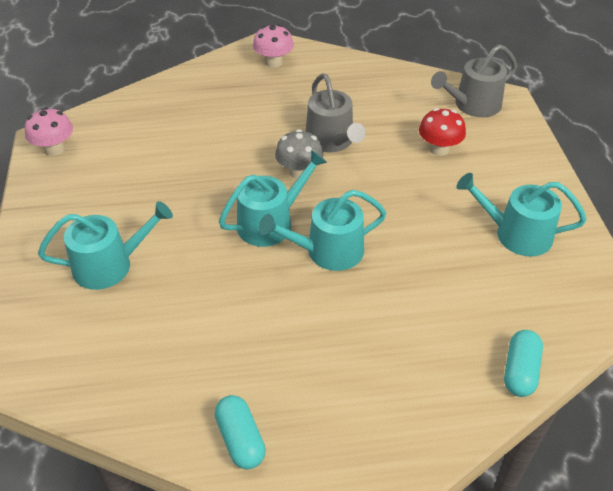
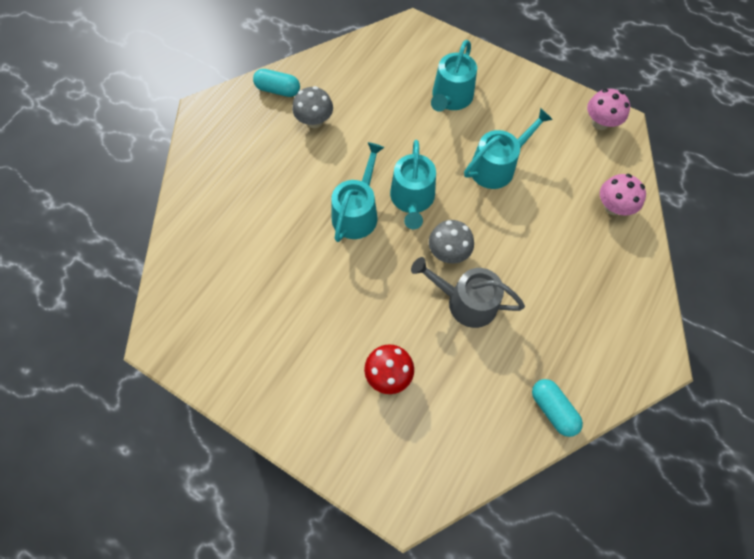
camera: 130 degrees right, 20 degrees up
pink mushroom [253,24,294,68] -> pink mushroom moved to [600,174,646,216]
grey watering can [431,44,517,117] -> none
turquoise watering can [456,173,587,256] -> turquoise watering can moved to [464,108,553,189]
turquoise capsule [504,330,543,397] -> turquoise capsule moved to [532,379,583,437]
none -> grey mushroom [292,86,333,128]

